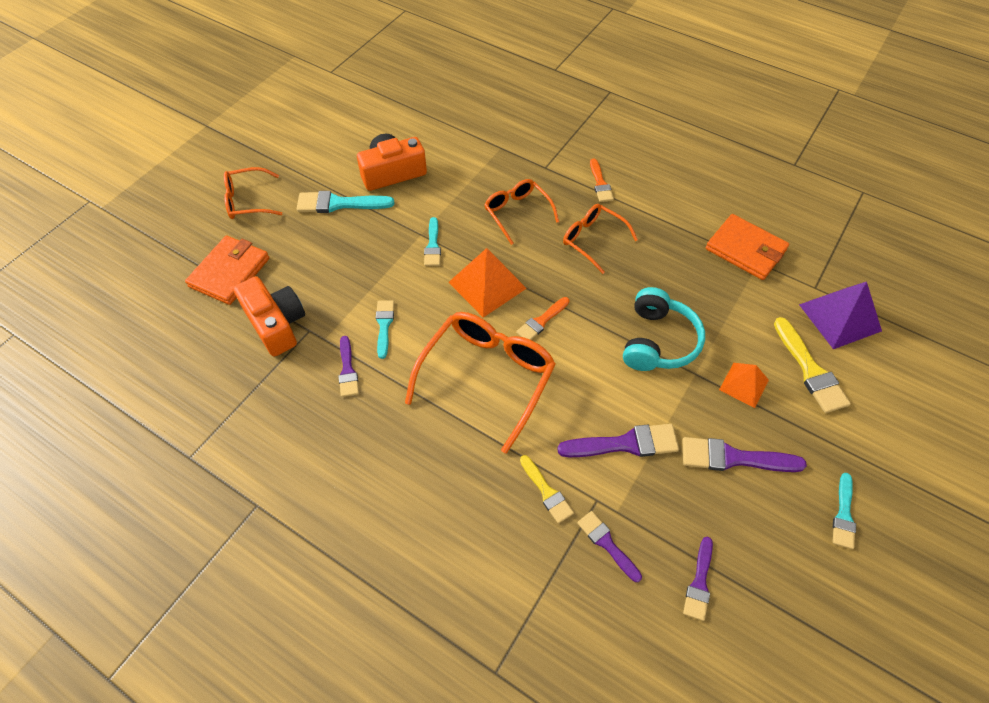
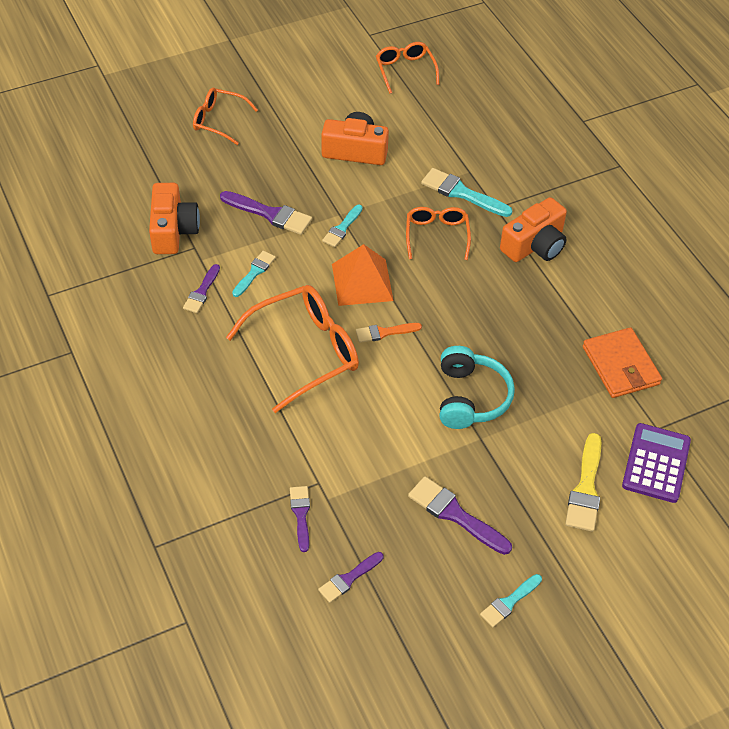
camera: 30 degrees right, 5 degrees down
orange wallet [185,235,269,305] -> none
turquoise brush [297,191,394,213] -> turquoise brush moved to [421,168,512,217]
yellow brush [520,455,574,524] -> none
purple brush [557,424,679,457] -> purple brush moved to [220,191,312,235]
orange glasses [563,204,638,274] -> orange glasses moved to [376,42,439,94]
orange brush [590,159,614,202] -> orange camera [500,197,567,262]
turquoise headphones [623,287,705,371] -> turquoise headphones turned 45 degrees counterclockwise [440,346,515,429]
orange pyramid [719,363,769,408] -> none
purple pyramid [799,282,882,349] -> purple calculator [622,423,691,503]

